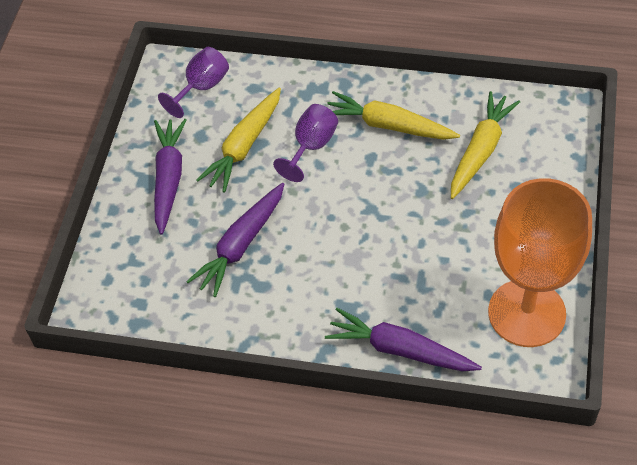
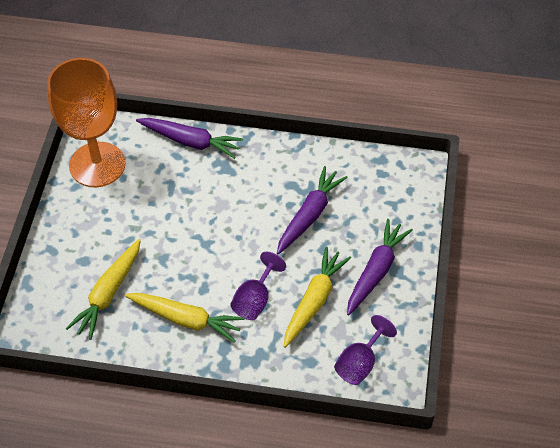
camera: 175 degrees right, 0 degrees up
purple carrot [154,119,187,235] -> purple carrot turned 150 degrees counterclockwise [347,219,413,315]

